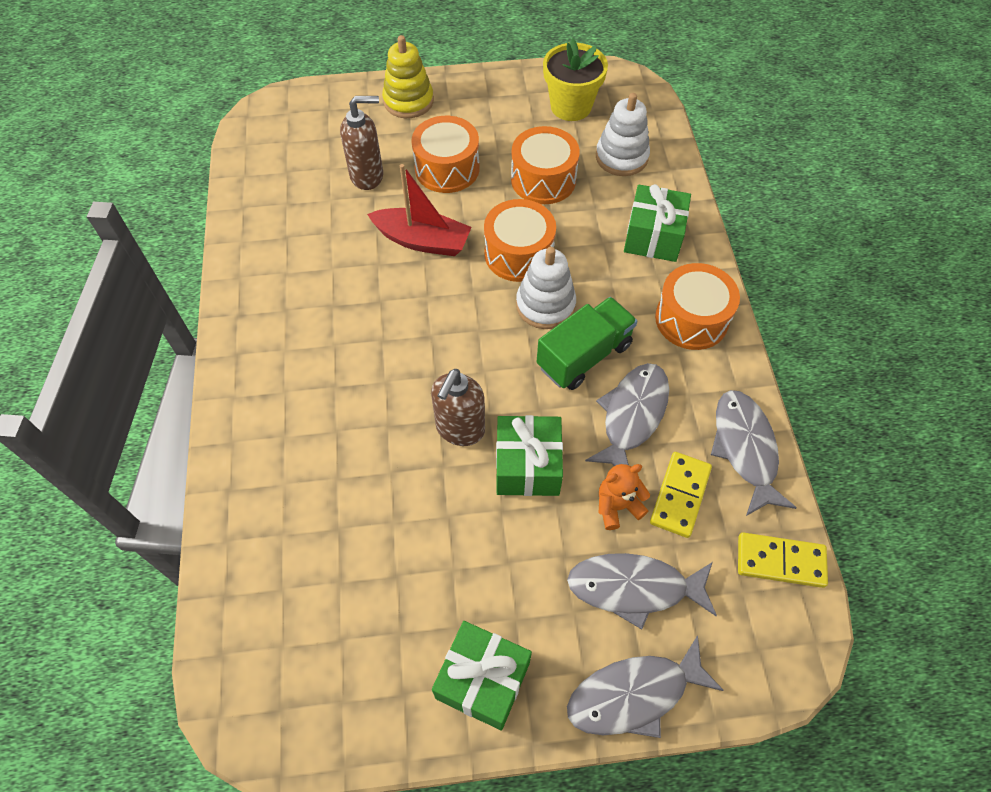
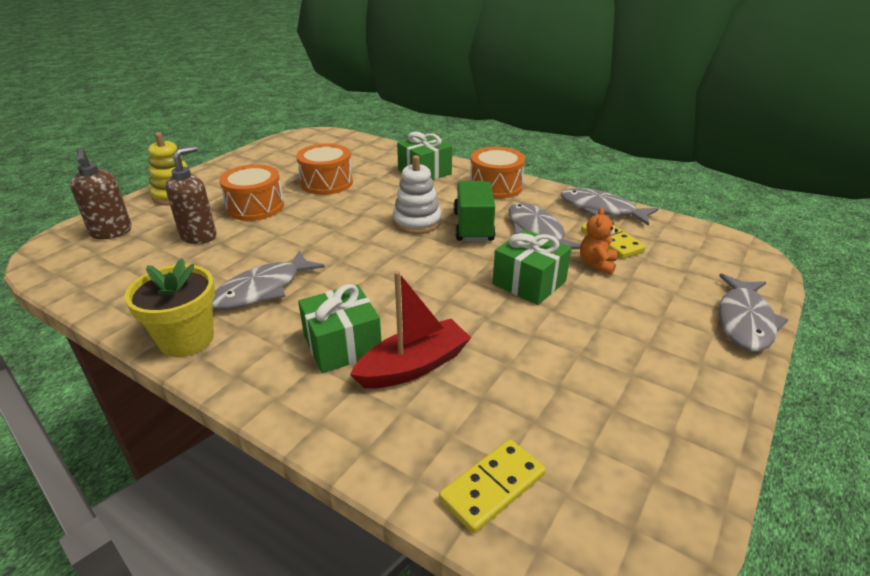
camera: 50 degrees left, 25 degrees down
red boat [367,164,472,256] -> red boat moved to [350,271,471,389]
brown soap dispenser [431,369,485,446] -> brown soap dispenser moved to [70,148,132,239]
green gift [432,621,532,731] -> green gift moved to [298,284,382,373]
orange drum [484,199,556,282] -> none
yellow flower pot [543,39,608,121] -> yellow flower pot moved to [124,258,215,357]
grey fish [567,553,717,630] -> grey fish moved to [212,250,325,309]
white stacking toy [596,93,650,176] -> none
yellow domino [738,532,828,588] -> yellow domino moved to [439,439,545,534]

